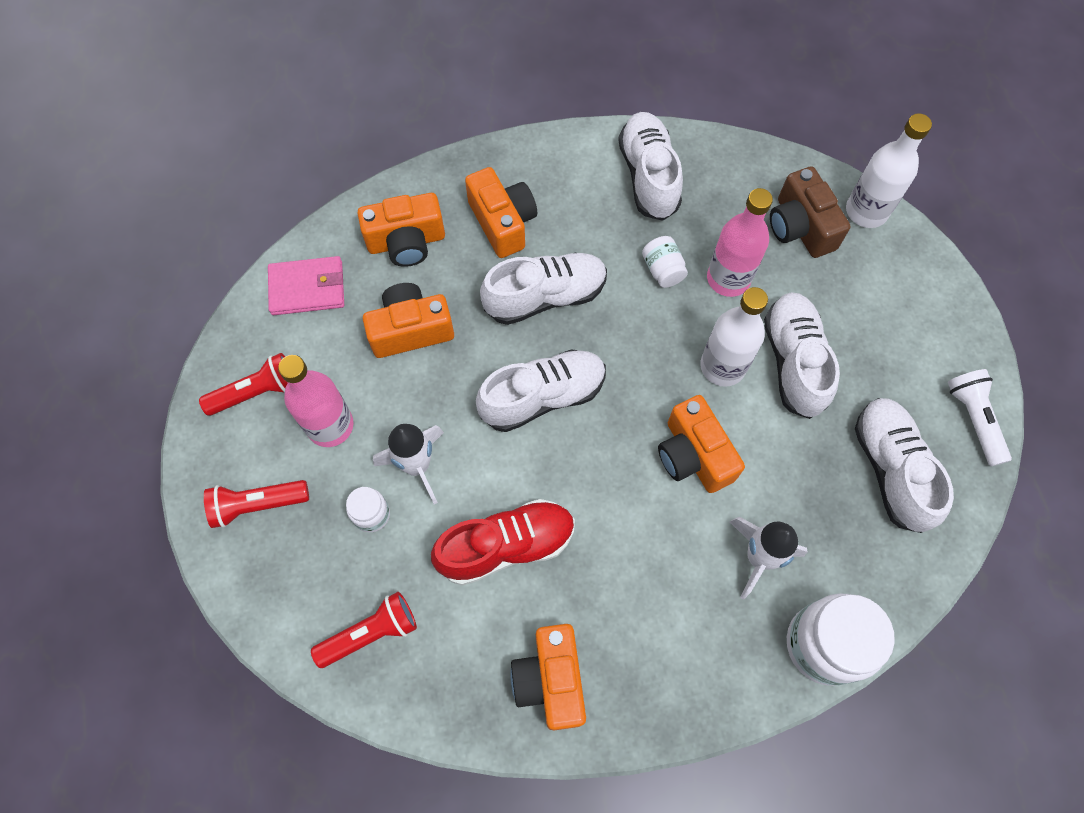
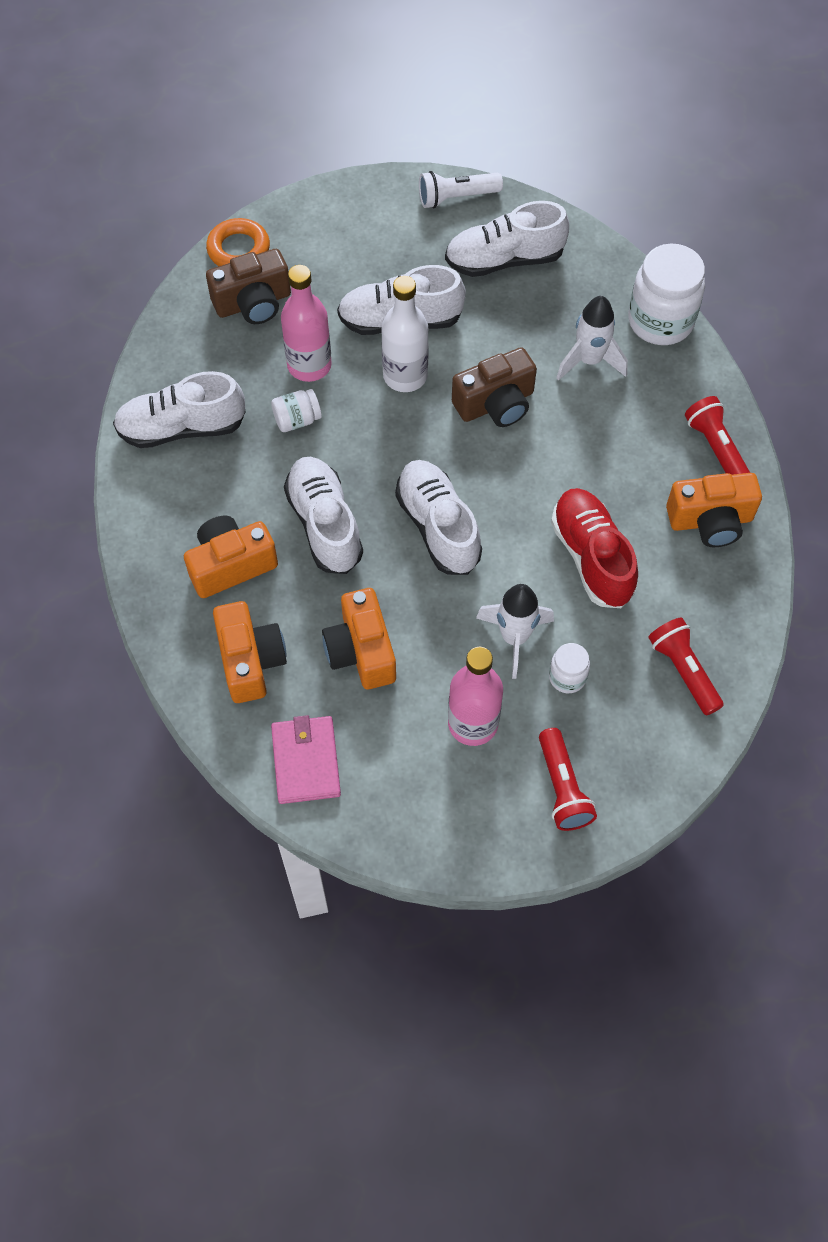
camera: 90 degrees left, 5 degrees down
red flashlight [199,353,288,416] -> red flashlight moved to [685,396,750,475]
orange camera [658,395,745,493] -> brown camera [452,347,537,427]
white bottle [846,113,932,228] -> orange ring [206,218,270,266]

